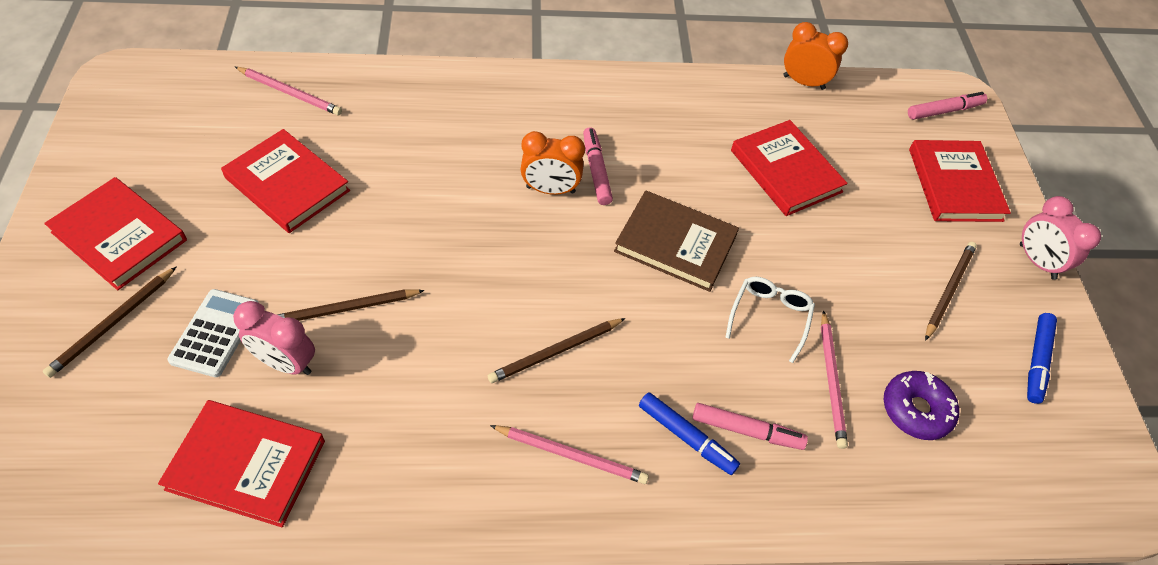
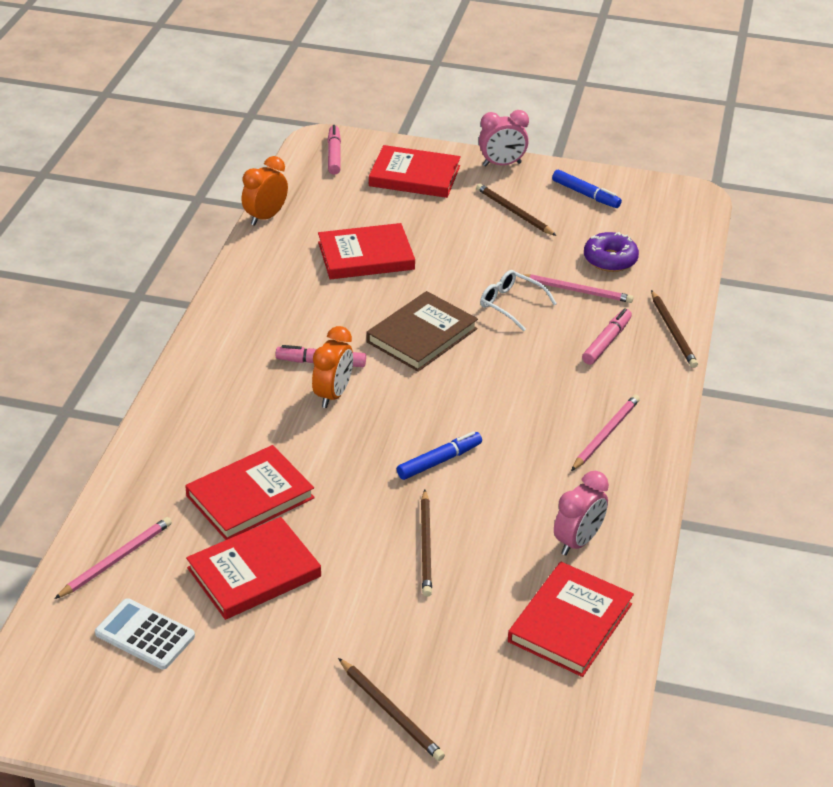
camera: 70 degrees left, 15 degrees down
red book [44,177,187,290] -> red book moved to [185,445,315,540]
white calculator [167,289,259,377] -> white calculator moved to [95,598,195,670]
pink clock [233,301,315,375] -> pink clock moved to [554,471,609,555]
brown pencil [488,318,626,383] -> brown pencil moved to [651,290,698,368]
blue marker [639,392,740,475] -> blue marker moved to [397,431,482,480]

